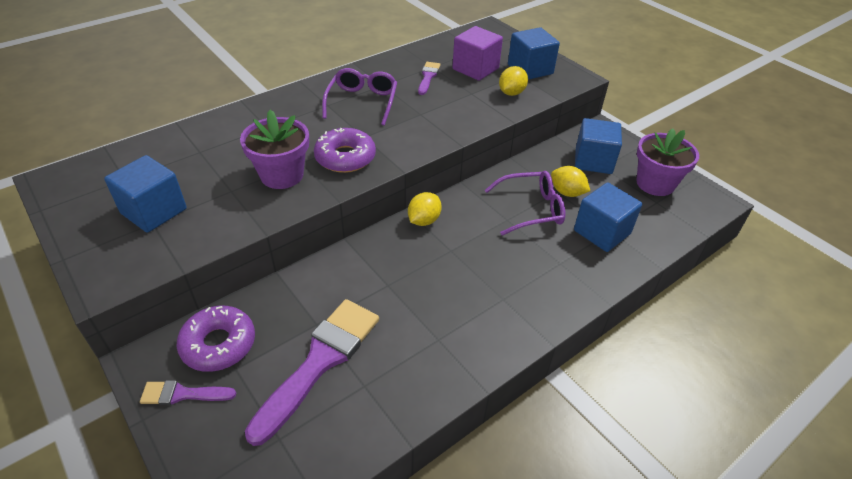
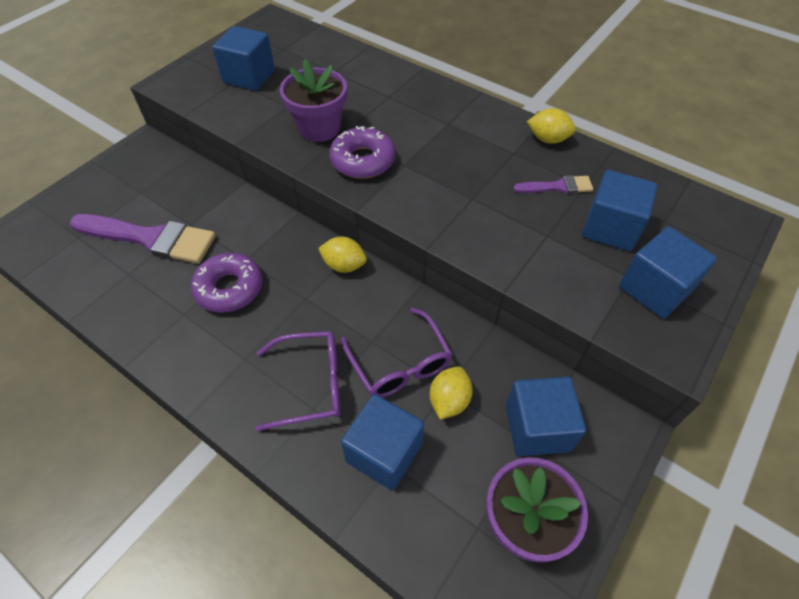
camera: 75 degrees right, 10 degrees up
purple brush [140,381,236,405] -> none
purple donut [177,306,255,372] -> purple donut moved to [191,253,263,313]
purple glasses [322,68,397,126] -> purple glasses moved to [255,331,341,431]
purple cube [452,26,503,81] -> blue cube [582,170,658,251]
yellow lemon [499,66,528,96] -> yellow lemon moved to [527,108,576,144]

